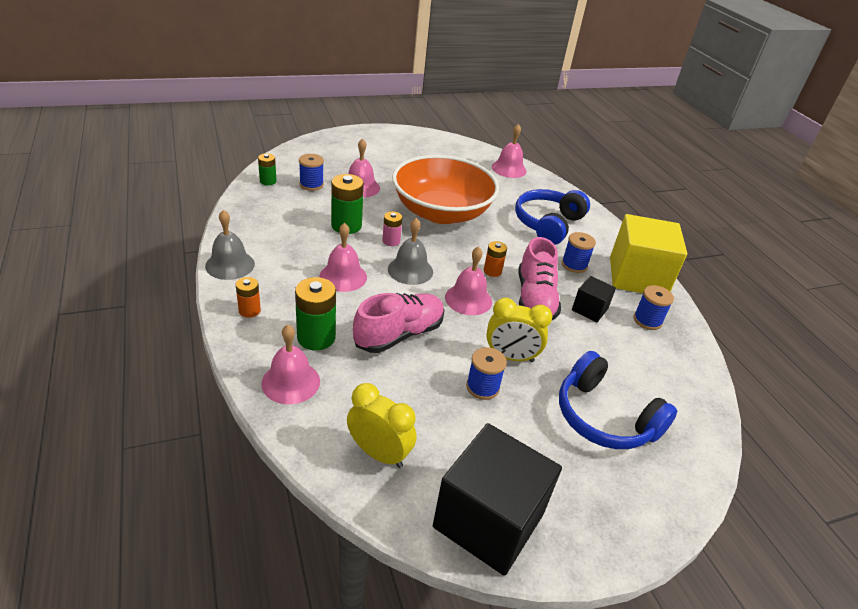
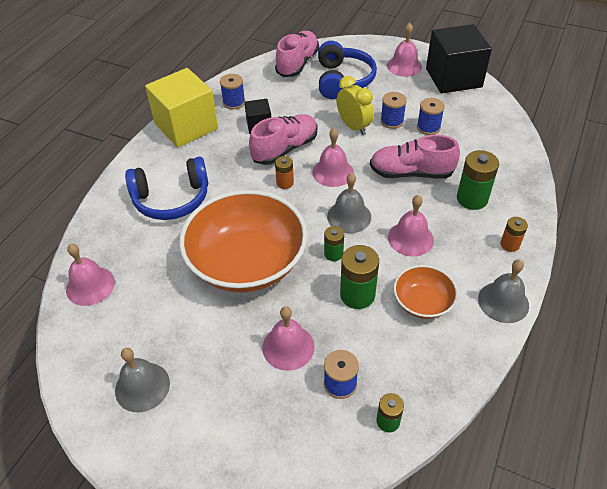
camera: 130 degrees left, 10 degrees up
pink bell [261,325,320,404] -> pink bell moved to [387,23,422,77]
yellow clock [347,383,417,468] -> none
pink battery [382,211,402,246] -> green battery [324,226,344,261]
blue spool [562,232,596,273] -> blue spool moved to [417,98,445,135]
none -> grey bell [115,348,170,412]
none -> pink shoe [275,31,319,77]
none -> orange bowl [394,265,458,319]

